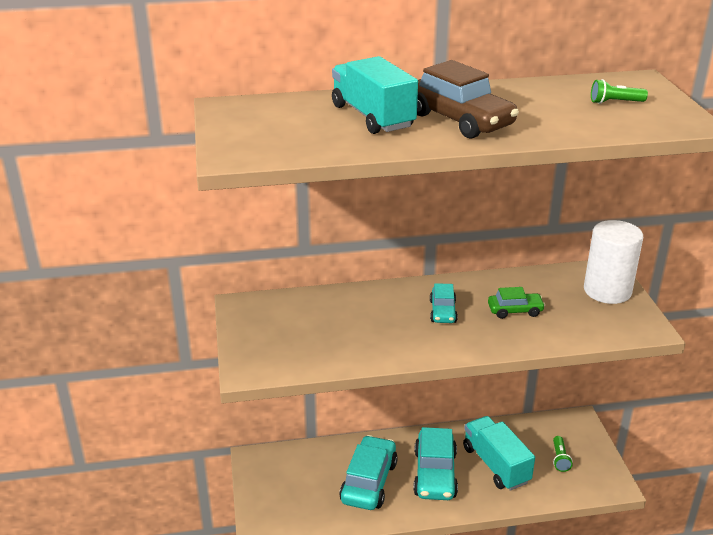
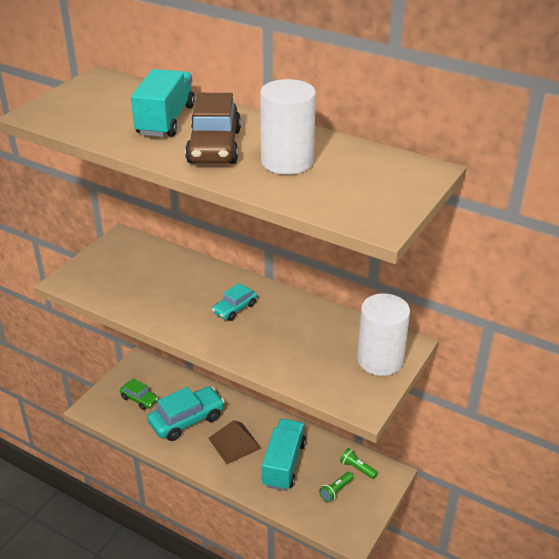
camera: 40 degrees right, 5 degrees up
turquoise car [413,427,458,500] -> brown pyramid [208,420,262,464]
green car [488,287,545,319] -> green car moved to [120,378,158,410]
green flashlight [591,79,648,104] -> green flashlight moved to [340,448,378,479]
none -> white cylinder [260,79,316,175]

